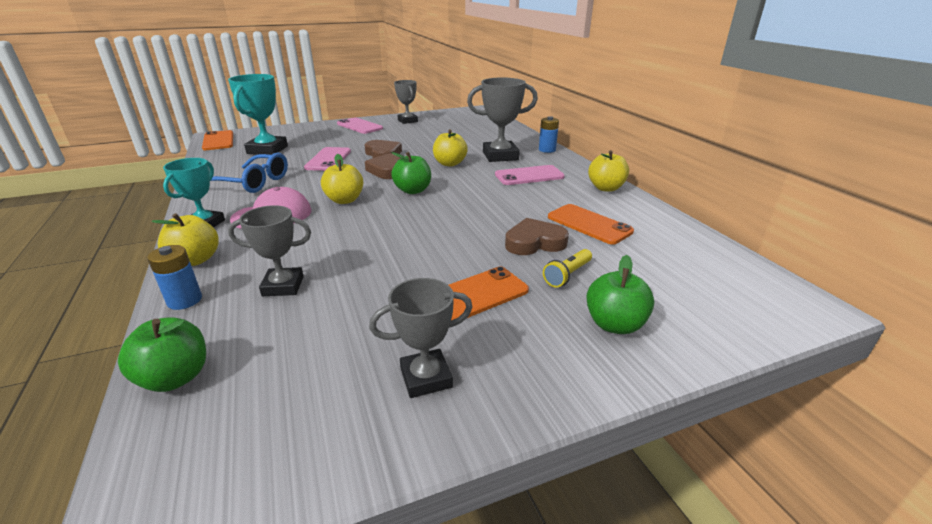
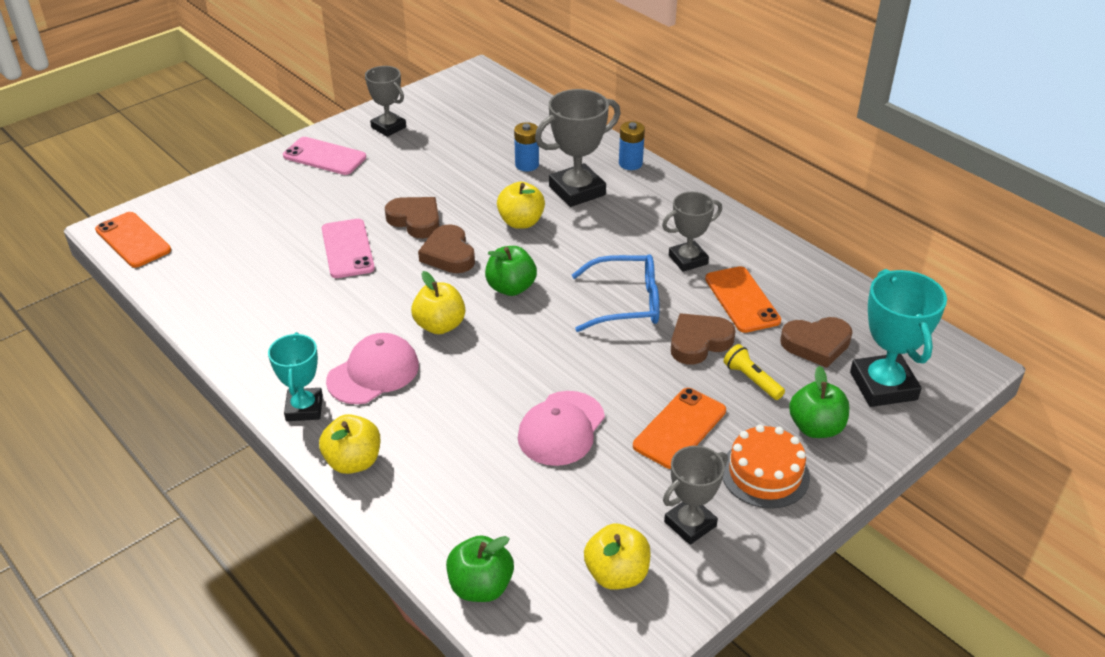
camera: 20 degrees left, 10 degrees up
blue battery [147,245,202,310] -> blue battery moved to [514,122,539,171]
blue glasses [211,153,288,193] -> blue glasses moved to [572,254,659,332]
turquoise trophy [228,74,288,155] -> turquoise trophy moved to [850,269,947,407]
grey trophy [228,205,311,296] -> grey trophy moved to [662,192,722,272]
pink phone [495,165,565,185] -> none
yellow flashlight [543,249,592,288] -> yellow flashlight turned 120 degrees clockwise [724,344,785,400]
orange phone [548,204,634,245] -> orange phone turned 45 degrees clockwise [705,266,781,333]
yellow apple [588,150,629,192] -> yellow apple moved to [584,524,651,590]
none -> pink cap [518,391,605,466]
none -> orange cake [723,424,810,509]
none -> brown heart [780,317,852,368]

